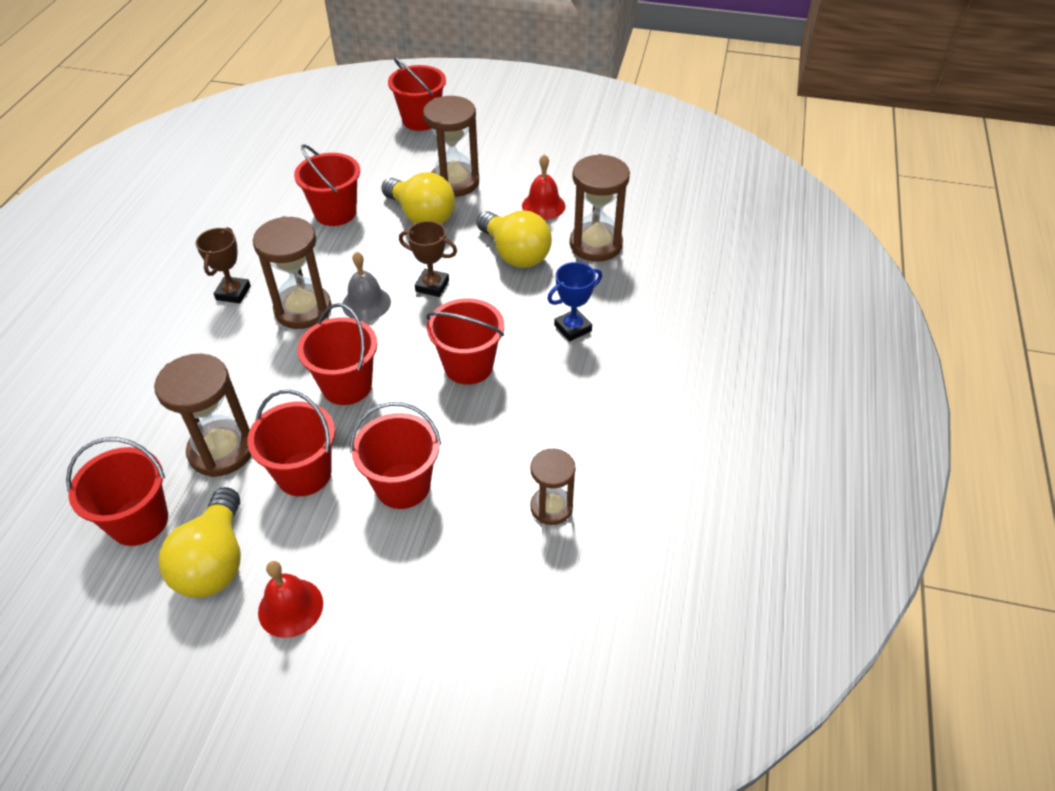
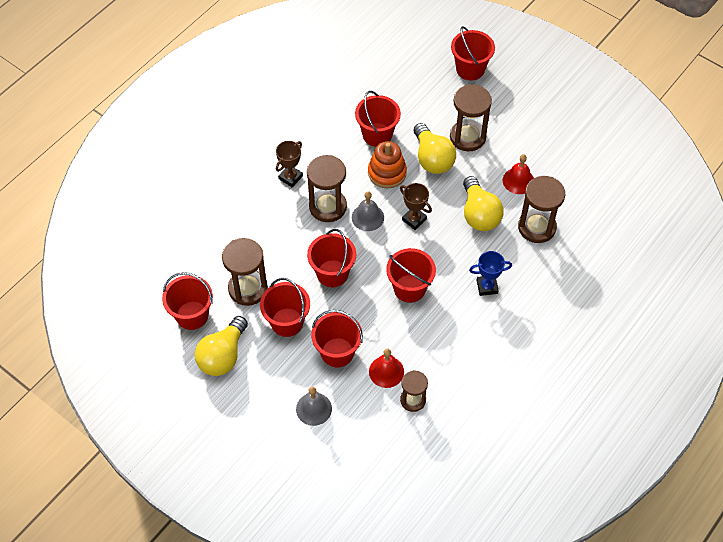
camera: 25 degrees right, 10 degrees up
red bell [258,561,323,638] -> red bell moved to [369,349,404,388]
none -> grey bell [296,387,332,426]
none -> orange stacking toy [368,141,407,188]

